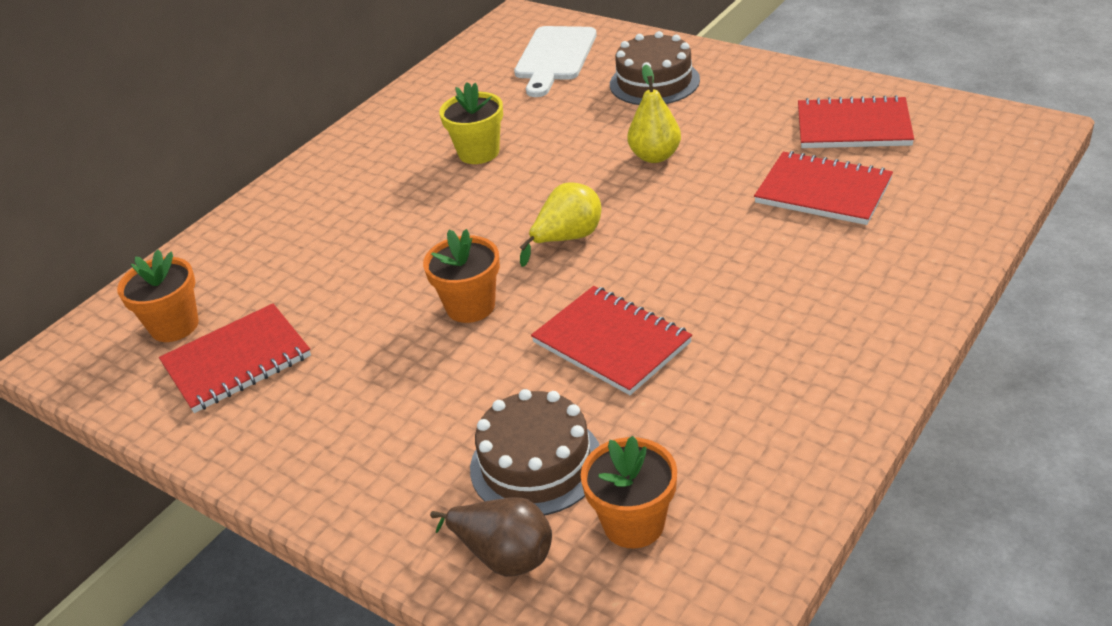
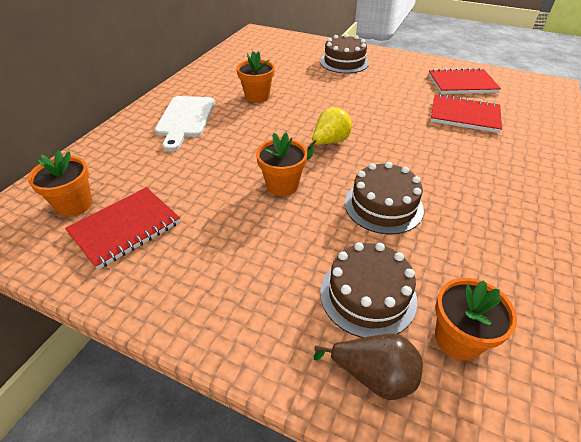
camera: 15 degrees left, 5 degrees up
yellow flower pot [439,82,503,164] -> orange flower pot [236,51,275,103]
white cutting board [514,26,597,97] -> white cutting board moved to [155,96,215,151]
red notebook [531,286,692,395] -> brown cake [345,162,424,234]
yellow pear [627,64,681,163] -> none

